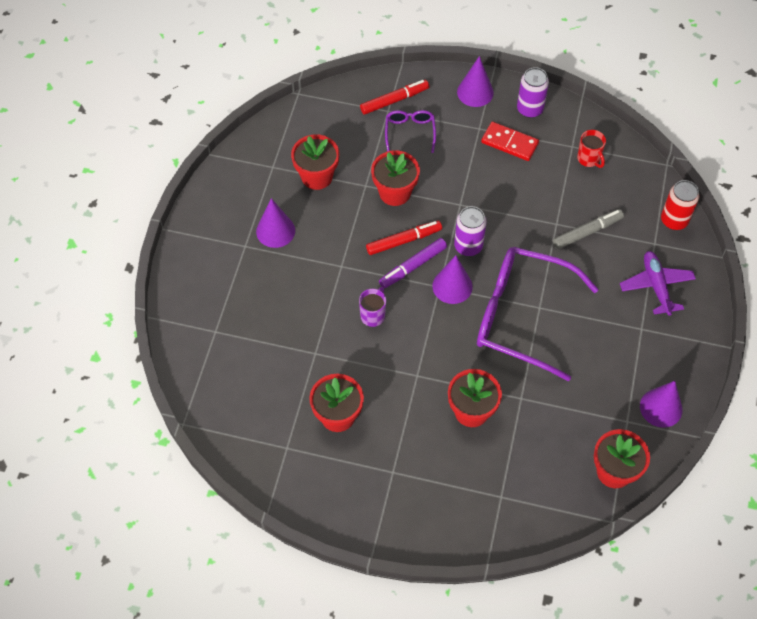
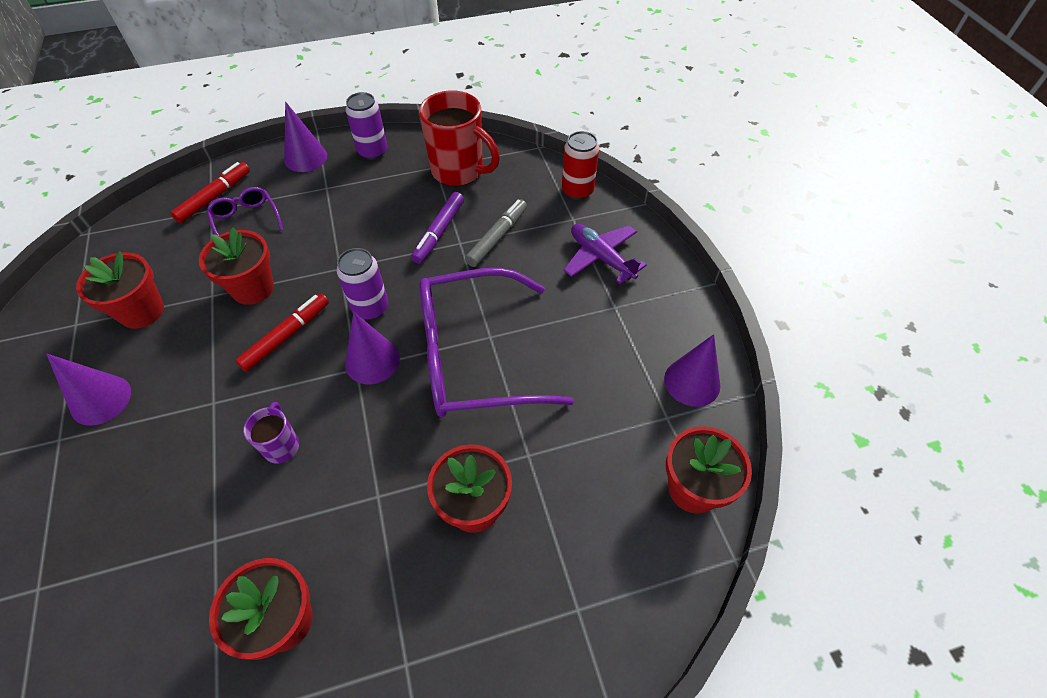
camera: 30 degrees left, 5 degrees down
purple marker [379,238,447,288] -> purple marker moved to [411,192,464,264]
red domino [481,122,539,161] -> none
red mug [577,130,606,168] -> red mug [419,90,500,187], size x1.99

